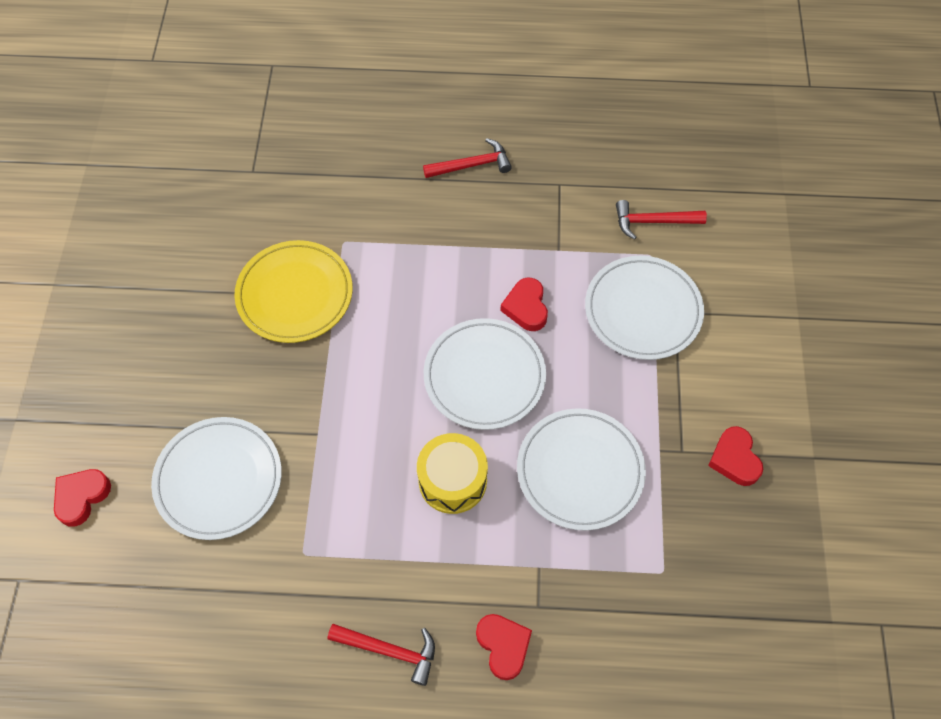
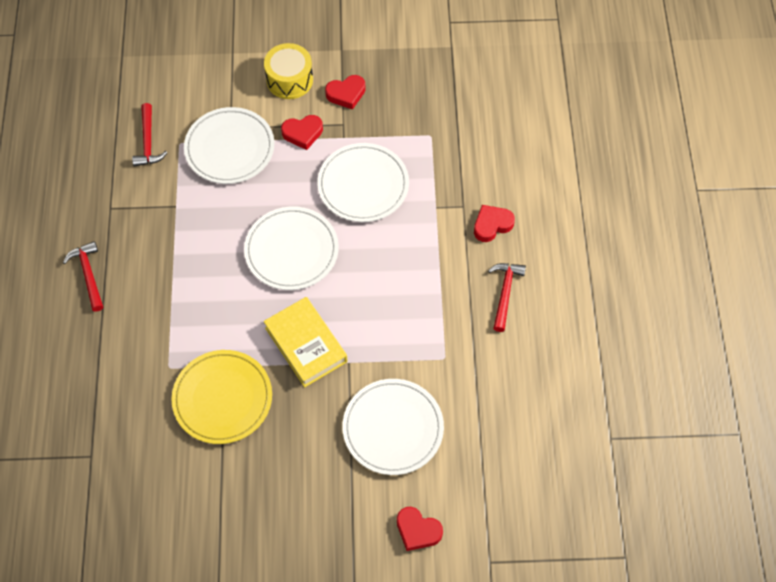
camera: 95 degrees left, 0 degrees up
yellow drum [417,433,488,514] -> yellow drum moved to [264,43,313,99]
red heart [500,278,548,331] -> red heart moved to [281,115,323,150]
none -> yellow book [264,297,347,387]

